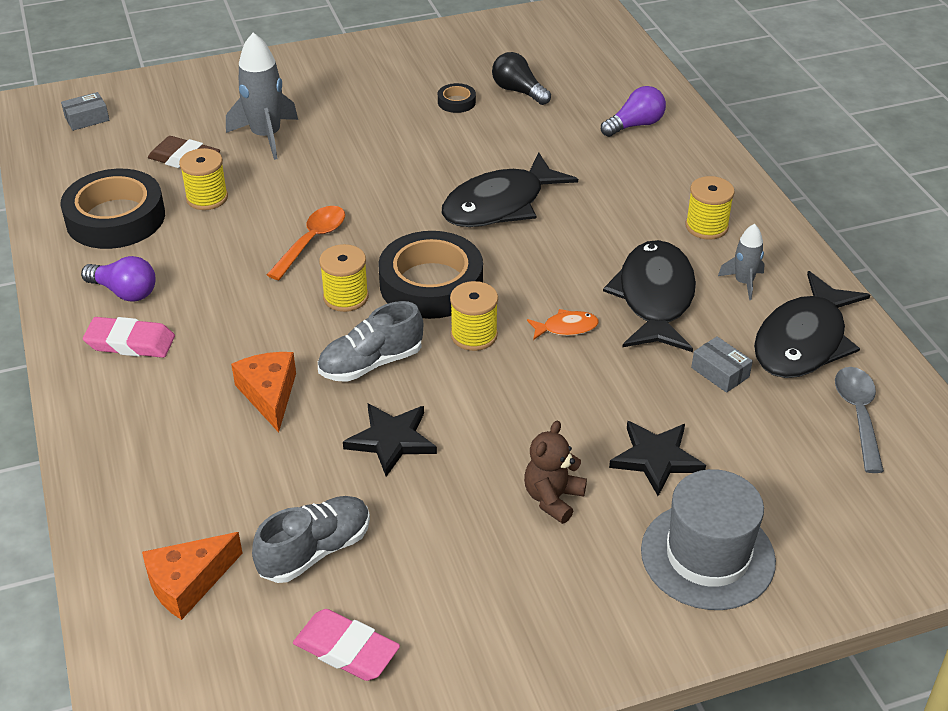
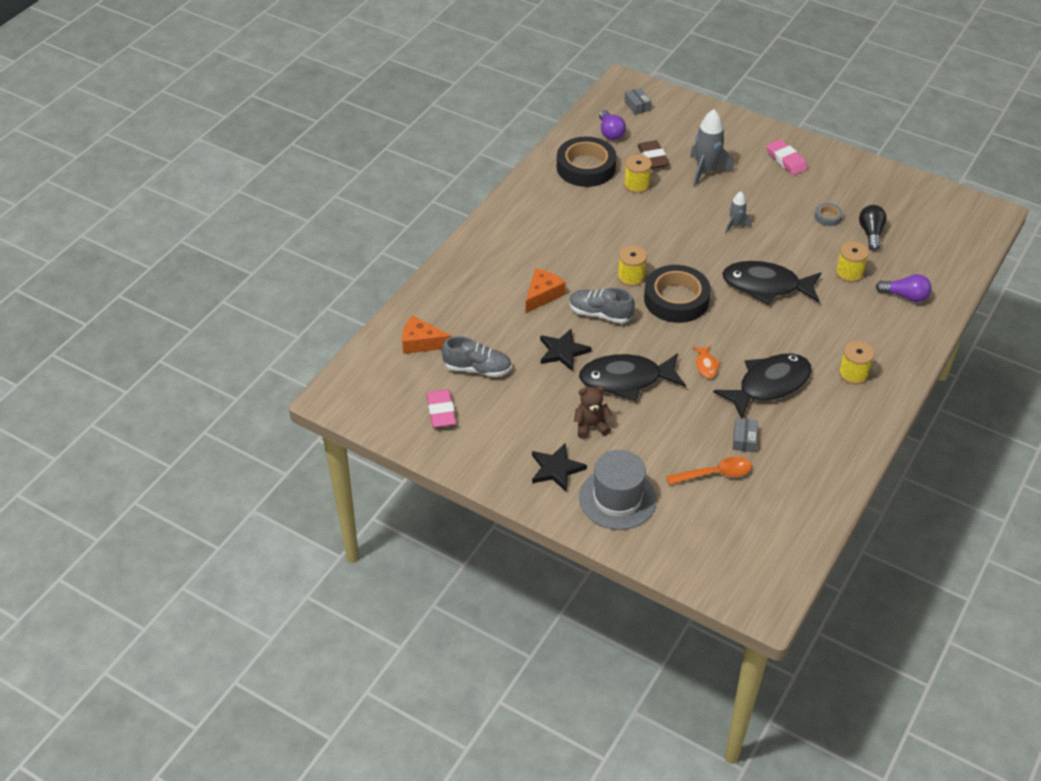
camera: 50 degrees right, 5 degrees up
grey box [61,92,109,131] -> grey box turned 45 degrees clockwise [625,88,652,115]
purple light bulb [81,256,156,302] -> purple light bulb moved to [599,110,626,140]
pink eraser [83,317,175,358] -> pink eraser moved to [767,139,808,175]
orange spoon [267,206,345,280] -> orange spoon moved to [666,457,752,485]
black tape [438,83,476,113] -> grey tape [815,203,843,226]
yellow spool [450,281,498,351] -> yellow spool moved to [836,241,869,282]
orange fish [527,309,599,340] -> orange fish turned 45 degrees clockwise [693,345,721,378]
black star [609,421,706,496] -> black star moved to [532,443,587,492]
grey rocket [718,224,765,300] -> grey rocket moved to [725,192,752,233]
black fish [754,271,870,378] -> black fish moved to [579,353,686,401]
grey spoon [835,367,884,473] -> none

